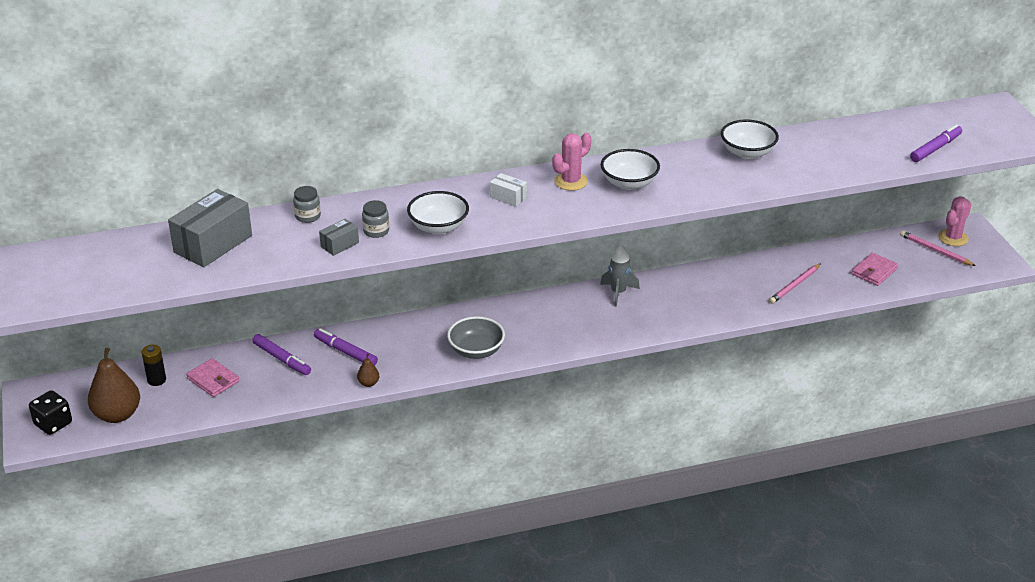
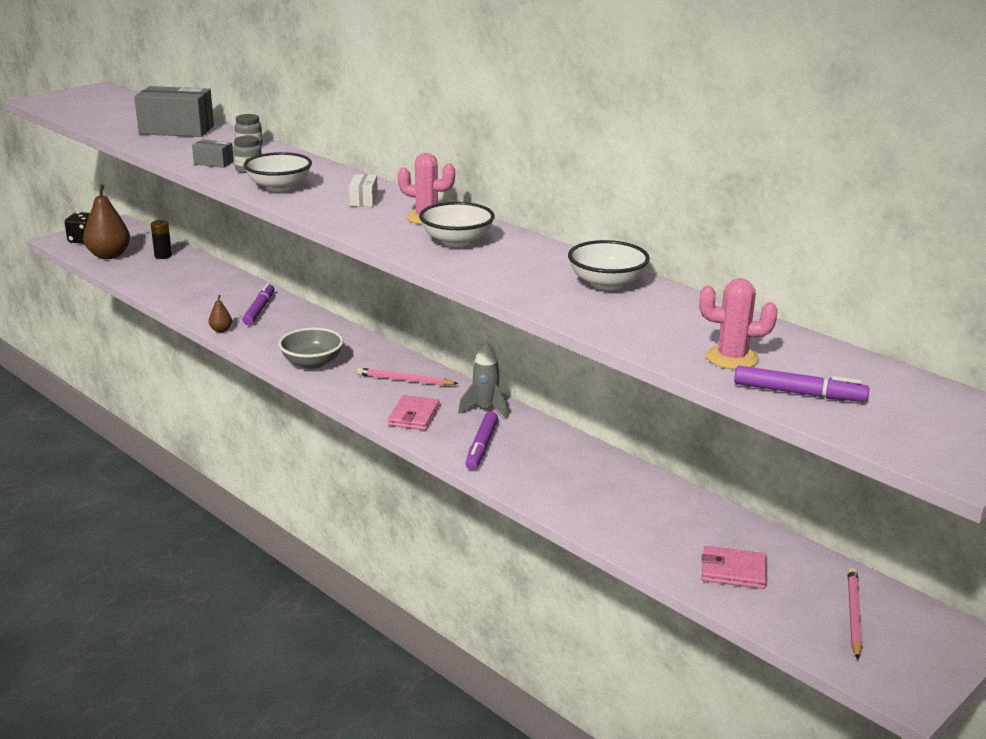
camera: 60 degrees right, 10 degrees down
pink wallet [186,358,239,397] -> pink wallet moved to [388,395,440,430]
purple marker [252,334,311,375] -> purple marker moved to [465,411,498,470]
pink pencil [769,263,821,304] -> pink pencil moved to [357,367,458,386]
pink cactus [938,196,971,246] -> pink cactus moved to [699,278,778,369]

